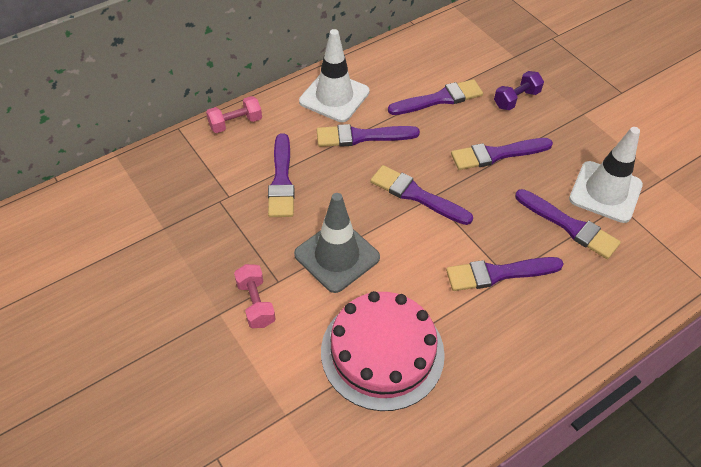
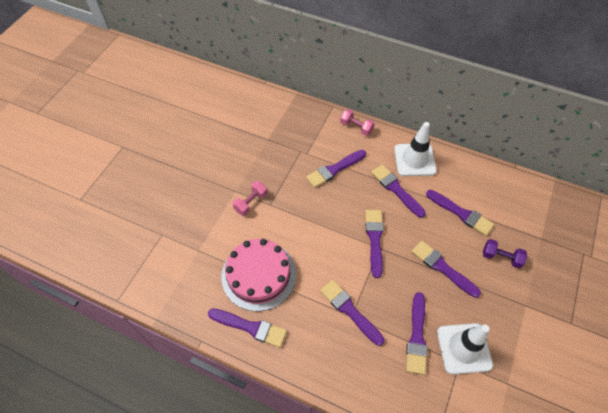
camera: 60 degrees right, 5 degrees up
grey traffic cone [294,193,380,293] -> none
none -> purple brush [208,308,287,348]

